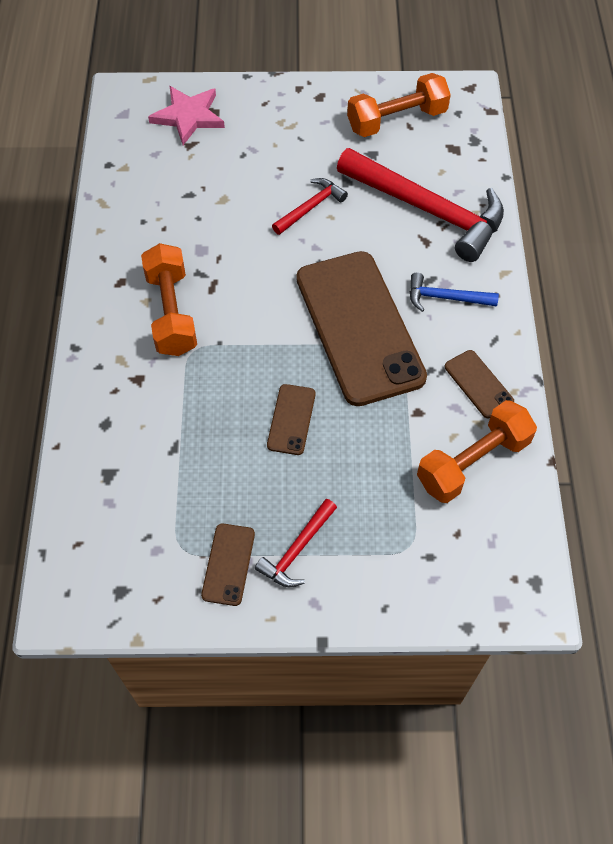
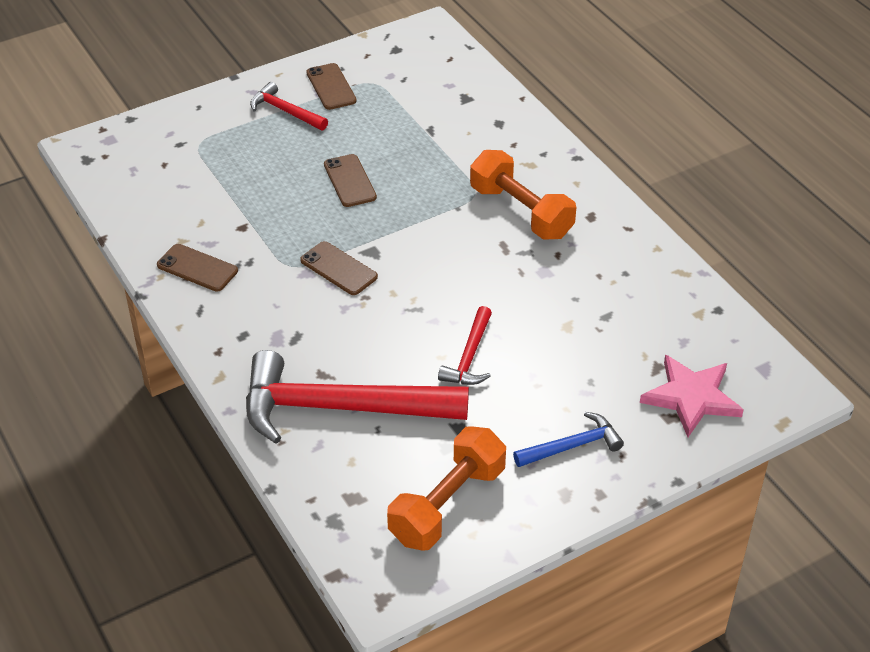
camera: 150 degrees right, 15 degrees down
red hammer [255,499,337,587] -> red hammer turned 60 degrees counterclockwise [250,82,328,130]
brown phone [296,251,427,406] -> brown phone [300,241,378,295], size x0.42
blue hammer [410,273,499,312] -> blue hammer moved to [513,412,624,467]
orange dumbbell [417,400,537,503] -> none

